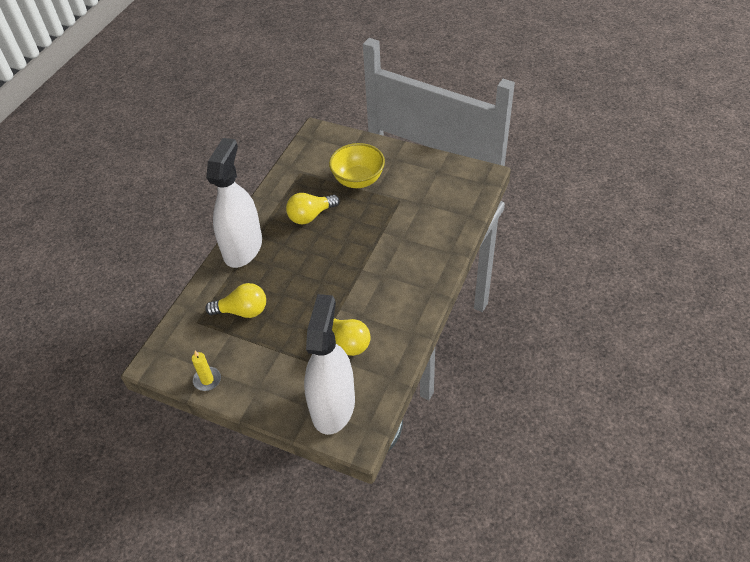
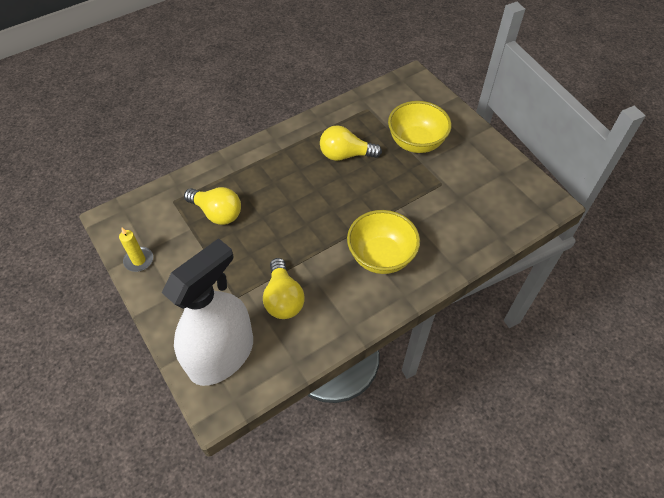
camera: 30 degrees right, 5 degrees up
white spray bottle [206,138,262,268] -> none
none -> yellow bowl [347,210,420,274]

